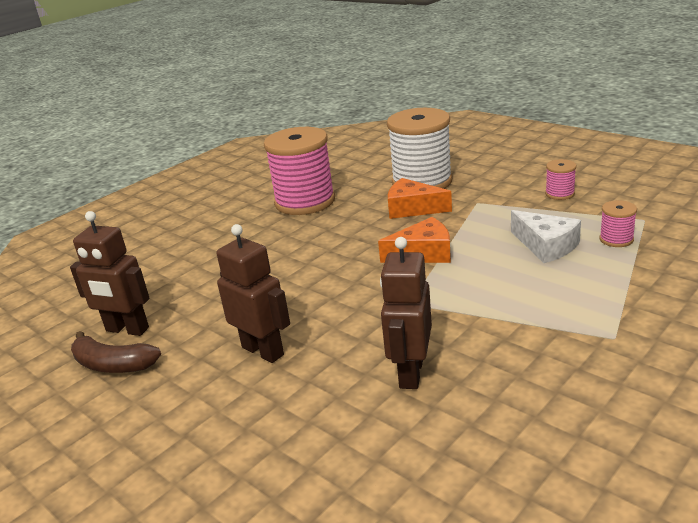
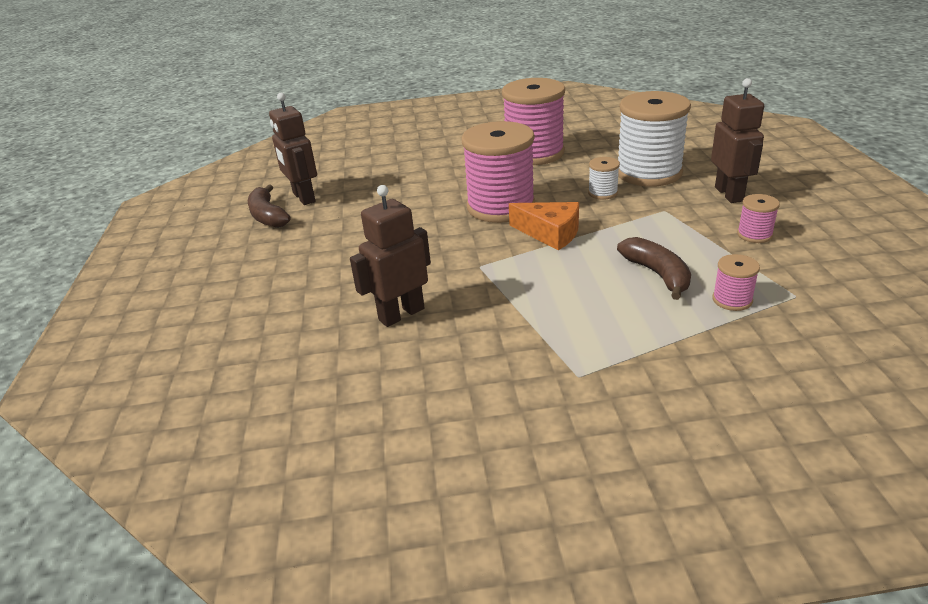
camera: 40 degrees right, 5 degrees up
brown robot [217,224,290,363] -> brown robot moved to [711,78,764,203]
orange cheese [388,178,452,219] -> white spool [588,157,620,199]
white cheese [511,210,581,263] -> brown banana [617,237,691,300]
none -> pink spool [461,121,535,223]

